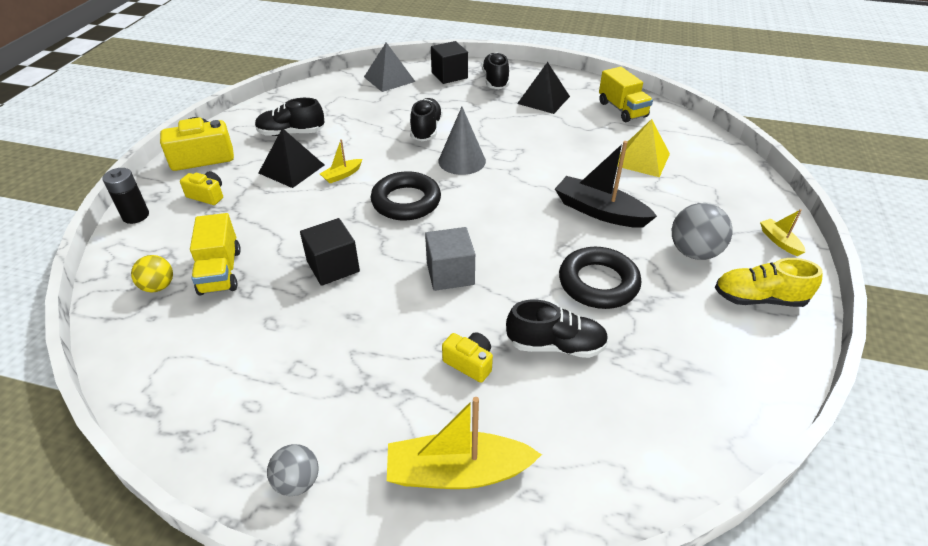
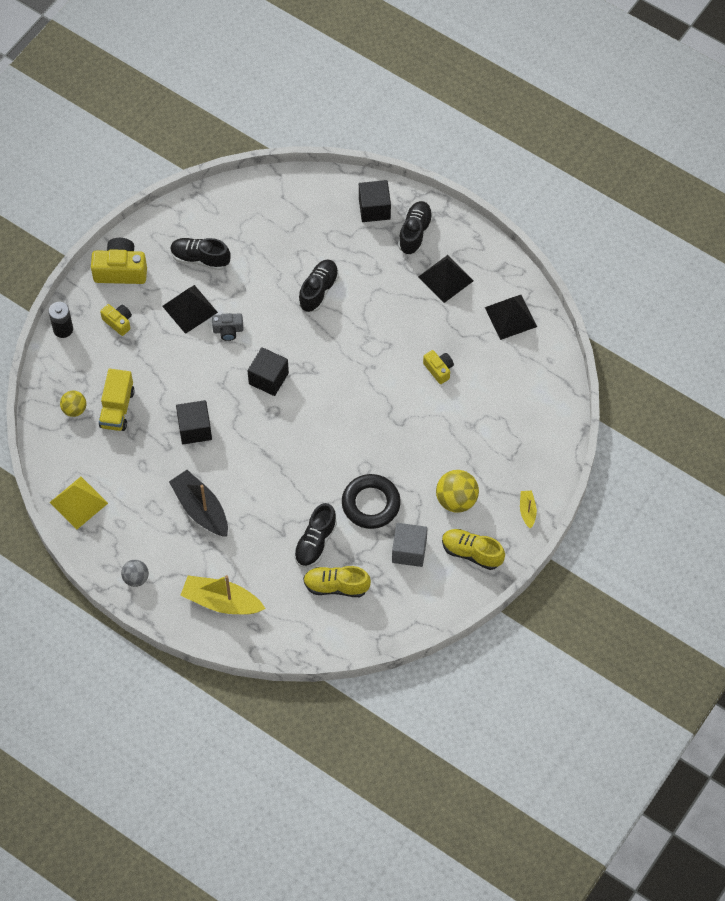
camera: 20 degrees right, 20 degrees up
yellow boat [320,139,362,183] -> grey camera [212,313,243,341]
grey pyramid [364,42,415,92] -> none
black ring [371,171,441,221] -> black cube [247,347,289,396]
grey cube [425,227,475,291] -> grey cube moved to [392,523,428,567]
grey cone [438,107,486,175] -> none
yellow camera [442,332,493,383] -> yellow camera moved to [423,350,454,384]
black shoe [506,300,609,358] -> black shoe turned 90 degrees clockwise [294,503,337,568]
black boat [555,141,657,228] -> black boat moved to [169,470,228,537]
yellow truck [599,67,653,122] -> black pyramid [485,295,537,340]
yellow pyramid [617,119,670,177] -> yellow pyramid moved to [49,477,108,530]
grey ball [672,203,733,260] -> yellow ball [436,470,479,513]
none -> yellow shoe [303,566,371,597]

